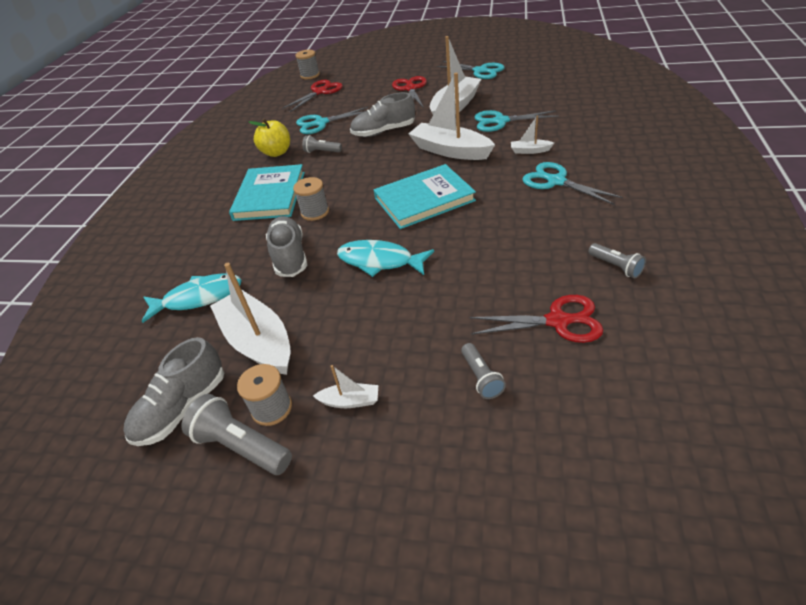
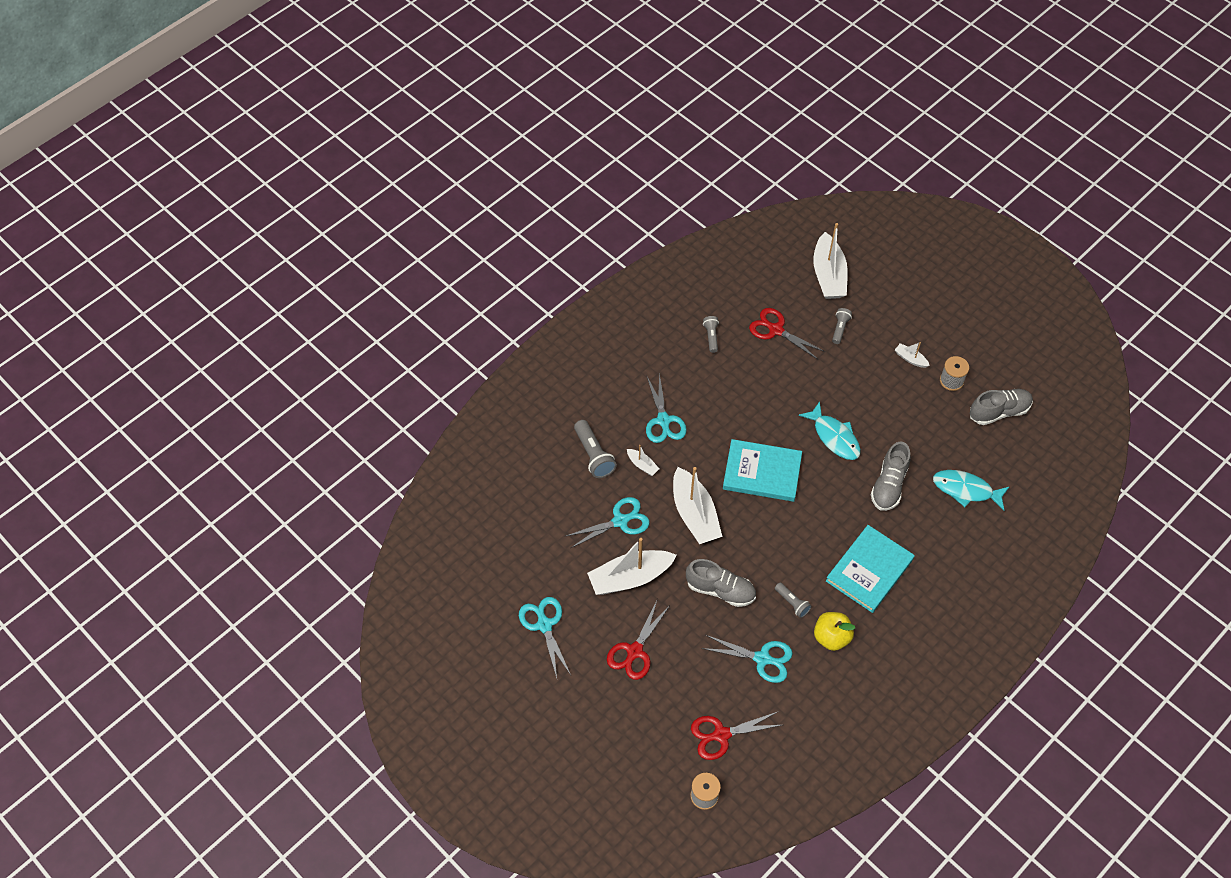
camera: 150 degrees left, 15 degrees up
grey flashlight [181,394,292,475] -> grey flashlight moved to [574,420,617,478]
white boat [210,263,291,375] -> white boat moved to [813,223,848,299]
grey spool [293,177,329,221] -> none
turquoise scissors [475,110,559,132] -> turquoise scissors turned 60 degrees counterclockwise [564,497,650,548]

